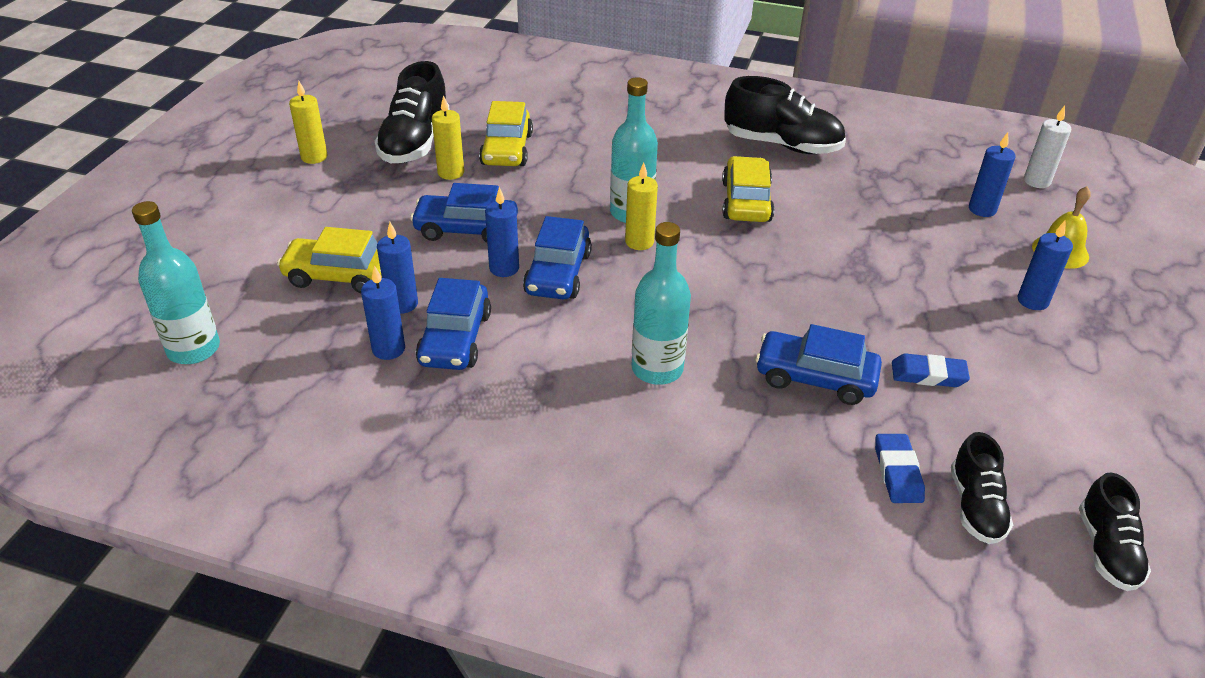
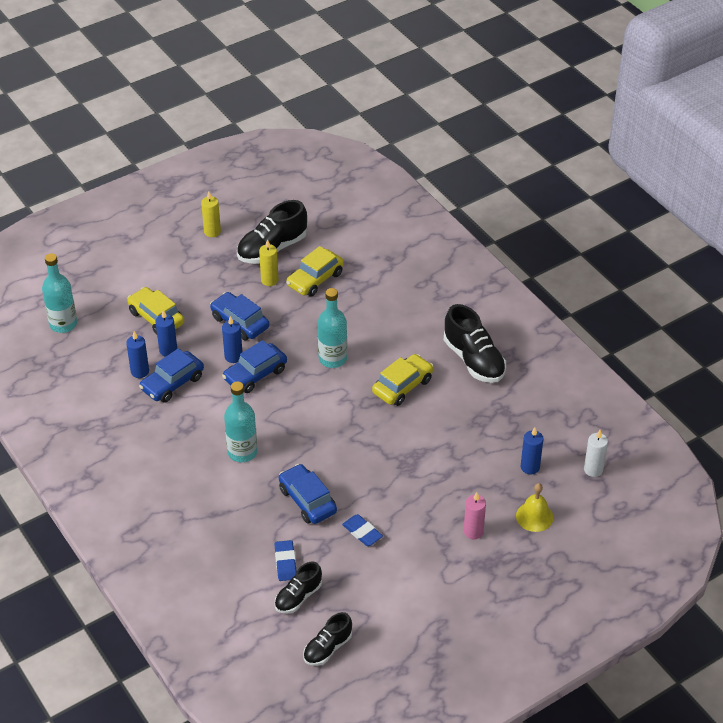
camera: 40 degrees right, 5 degrees up
yellow candle [625,163,658,250] -> none
blue eraser [875,434,925,503] -> blue eraser turned 45 degrees counterclockwise [275,540,297,581]
blue candle [1018,220,1073,310] -> pink candle [464,492,486,539]

